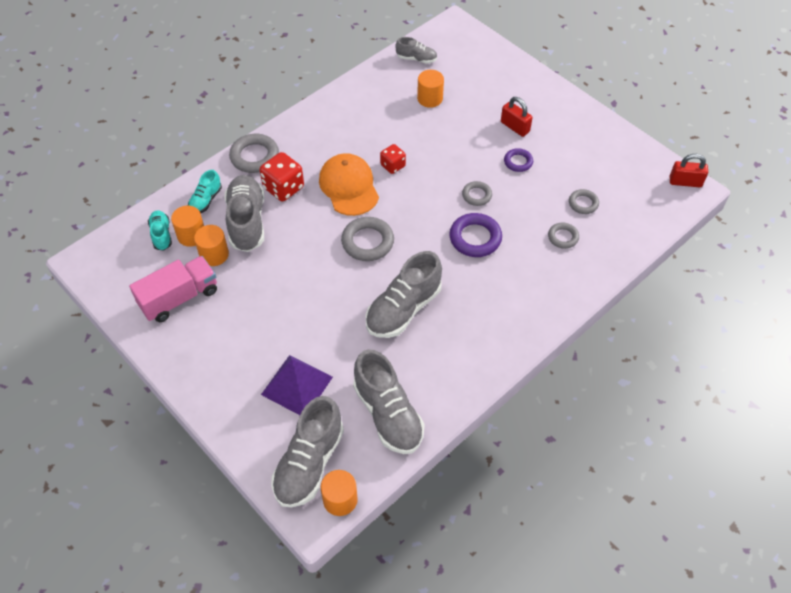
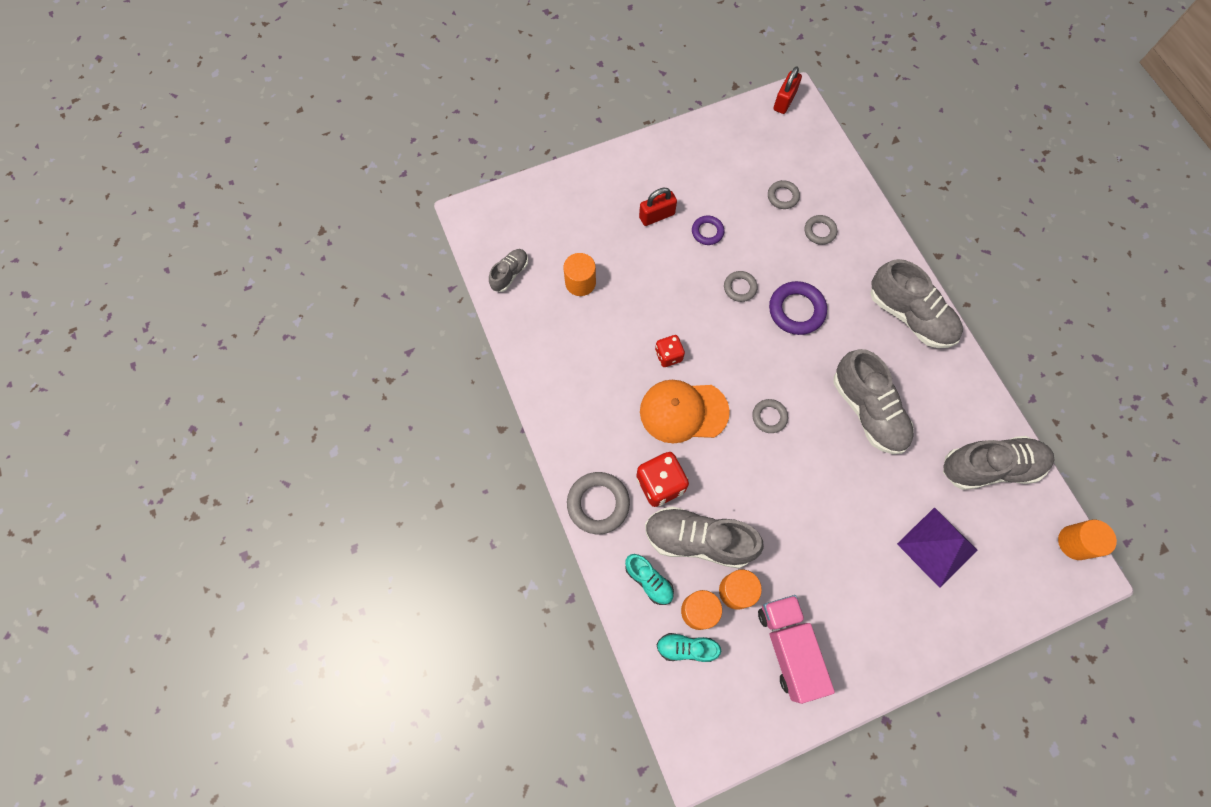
camera: 70 degrees left, 15 degrees up
grey shoe [271,396,344,508] -> grey shoe moved to [870,259,963,348]
grey ring [341,217,394,261] -> grey ring [752,399,788,433], size x0.59

